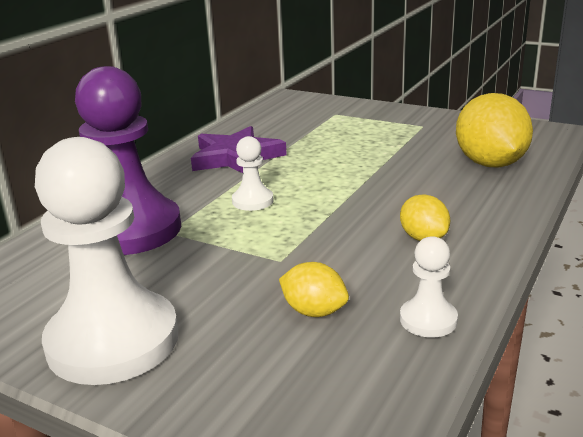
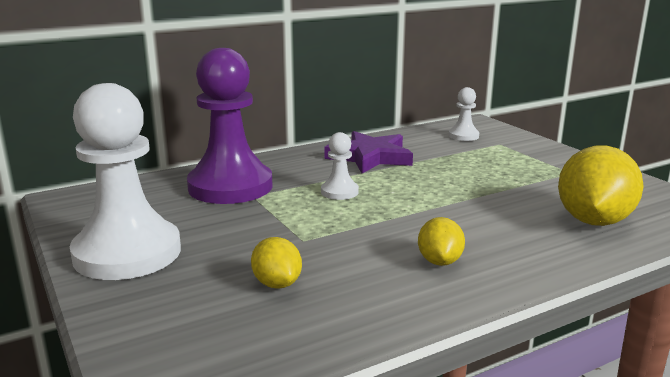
camera: 30 degrees right, 5 degrees down
white pawn [400,236,458,337] -> white pawn moved to [449,87,479,141]

